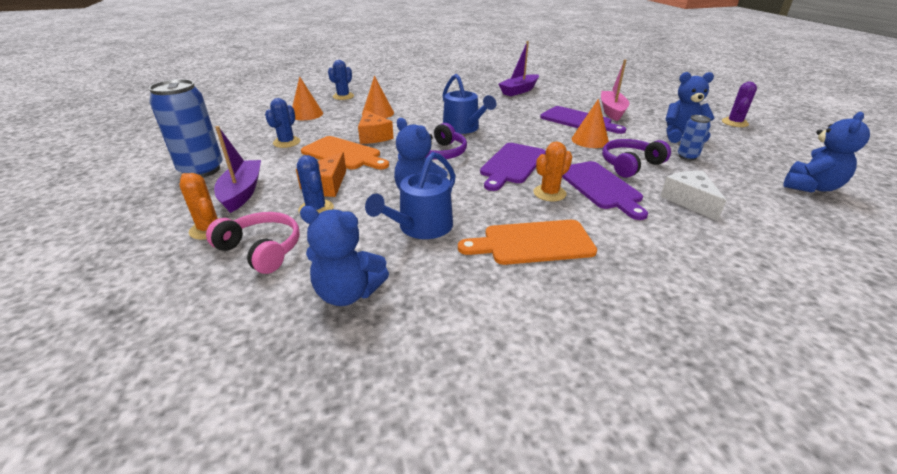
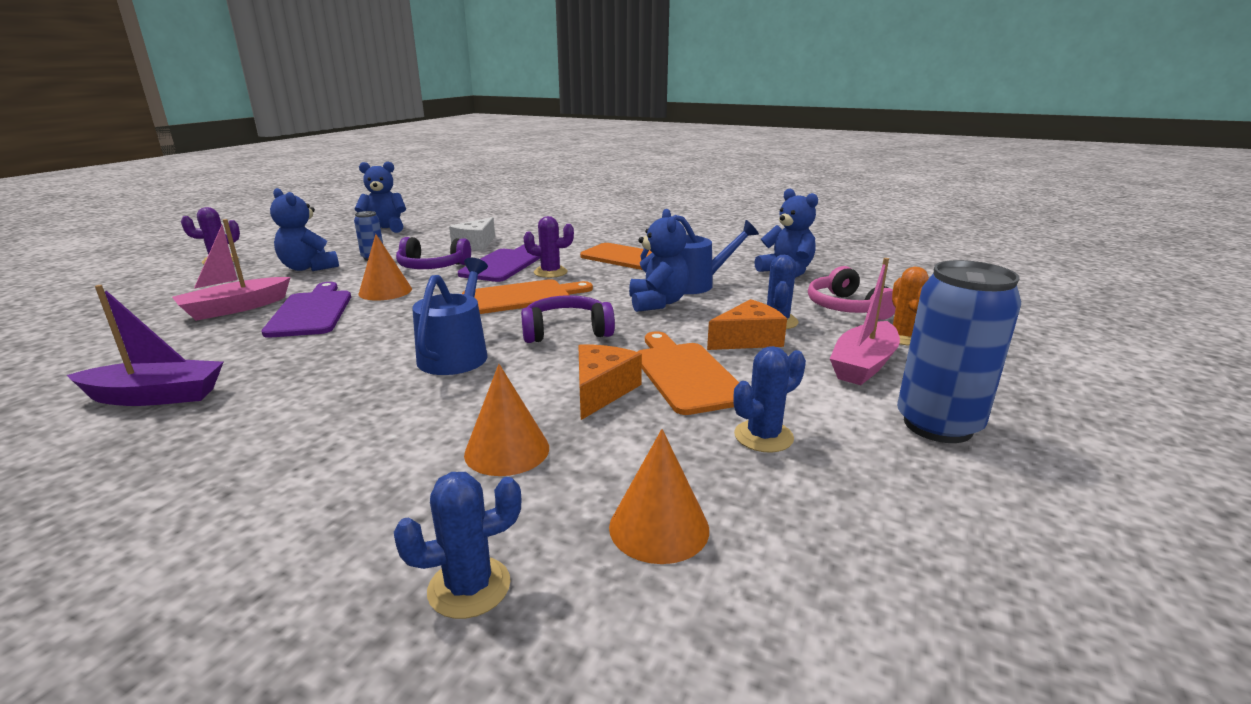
camera: 140 degrees left, 10 degrees down
purple boat [214,126,261,213] -> pink boat [830,258,900,385]
purple cutting board [480,143,546,191] -> orange cutting board [462,279,593,314]
orange cactus [533,142,572,201] -> purple cactus [524,216,574,278]

